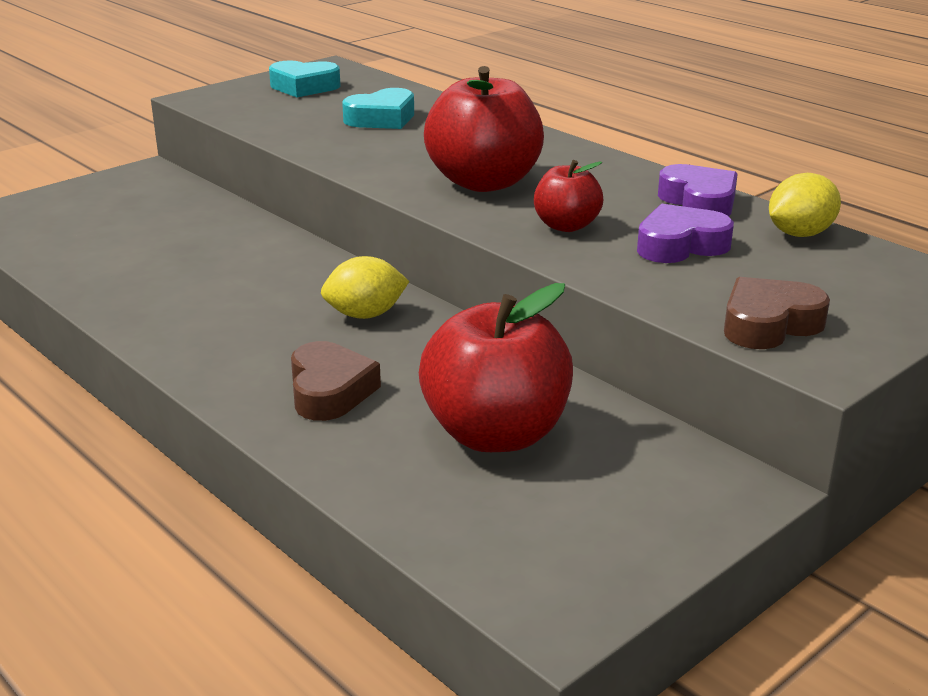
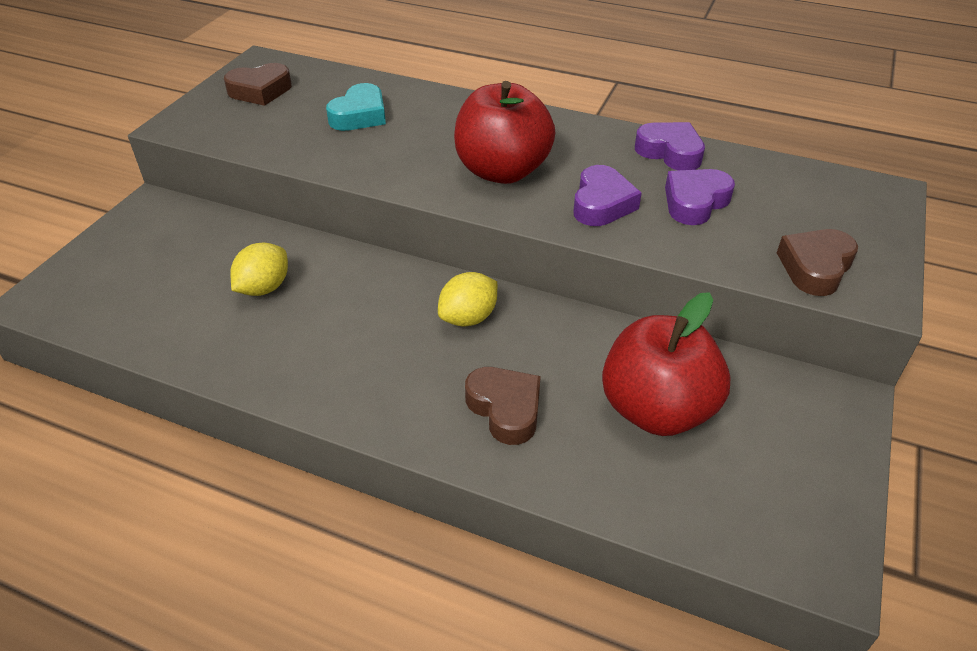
camera: 25 degrees left, 15 degrees up
turquoise heart [269,60,340,97] -> brown heart [224,63,292,106]
red apple [534,160,603,232] -> purple heart [573,165,641,226]
yellow lemon [769,173,841,237] -> yellow lemon moved to [230,243,288,296]

